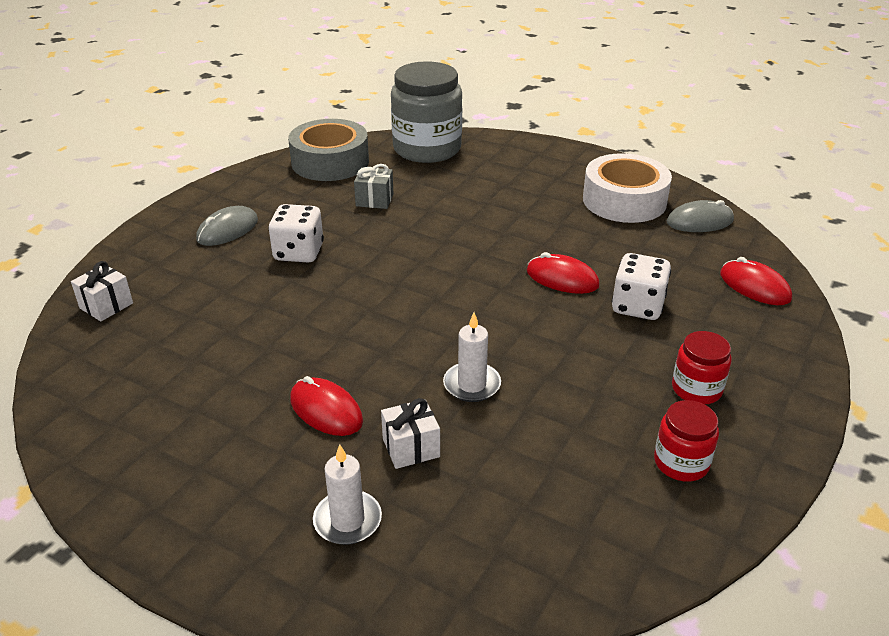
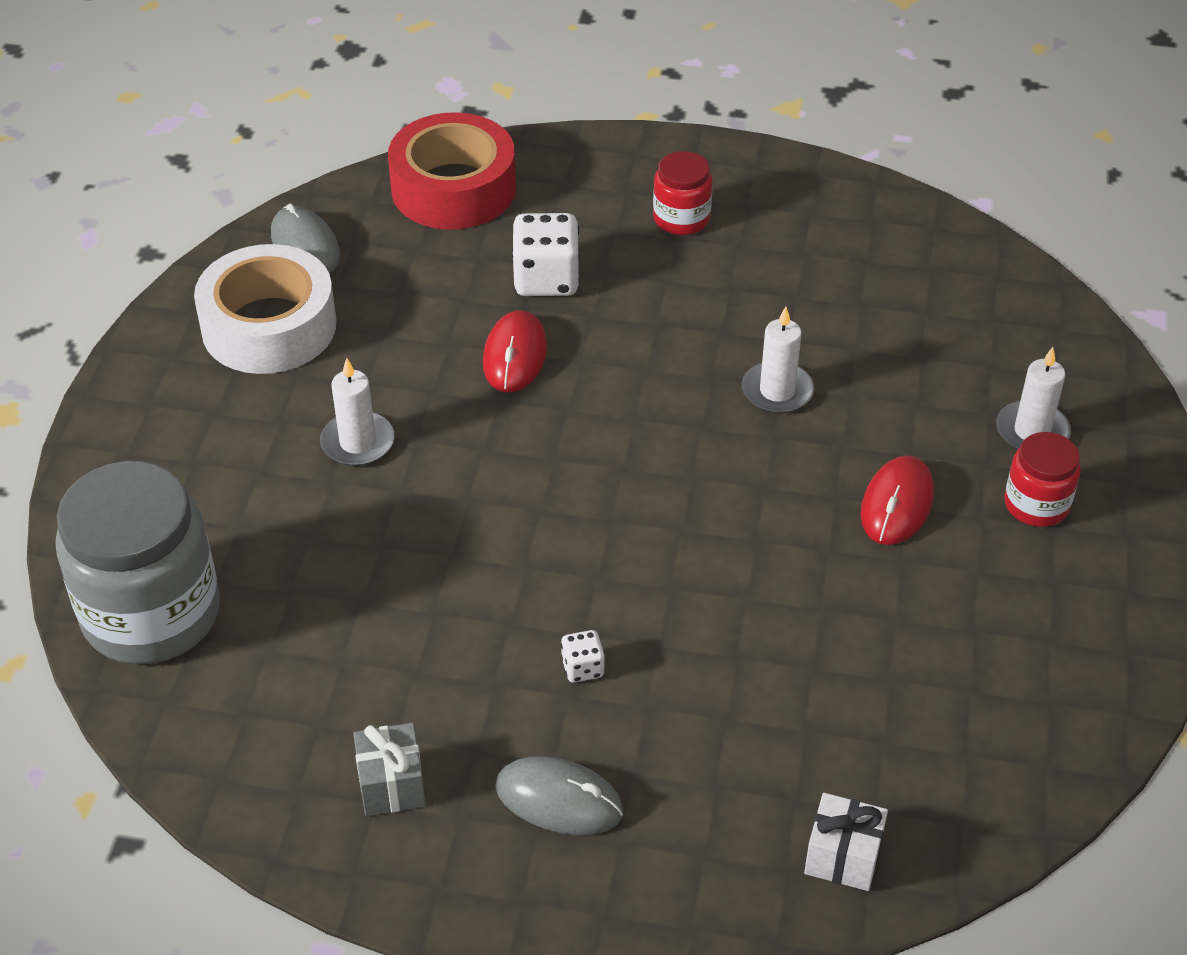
camera: 110 degrees left, 10 degrees up
white dice [268,204,324,263] -> white dice [561,630,605,683], size x0.49
grey tape [288,119,369,181] -> none
grey gift [354,164,394,209] -> grey gift moved to [353,723,426,816]
white gift [381,398,440,469] -> none
red jar [654,400,719,482] -> red jar moved to [1004,432,1081,527]
red mouse [720,257,792,305] -> red tape [388,112,516,229]
none -> white candle [320,358,394,466]

